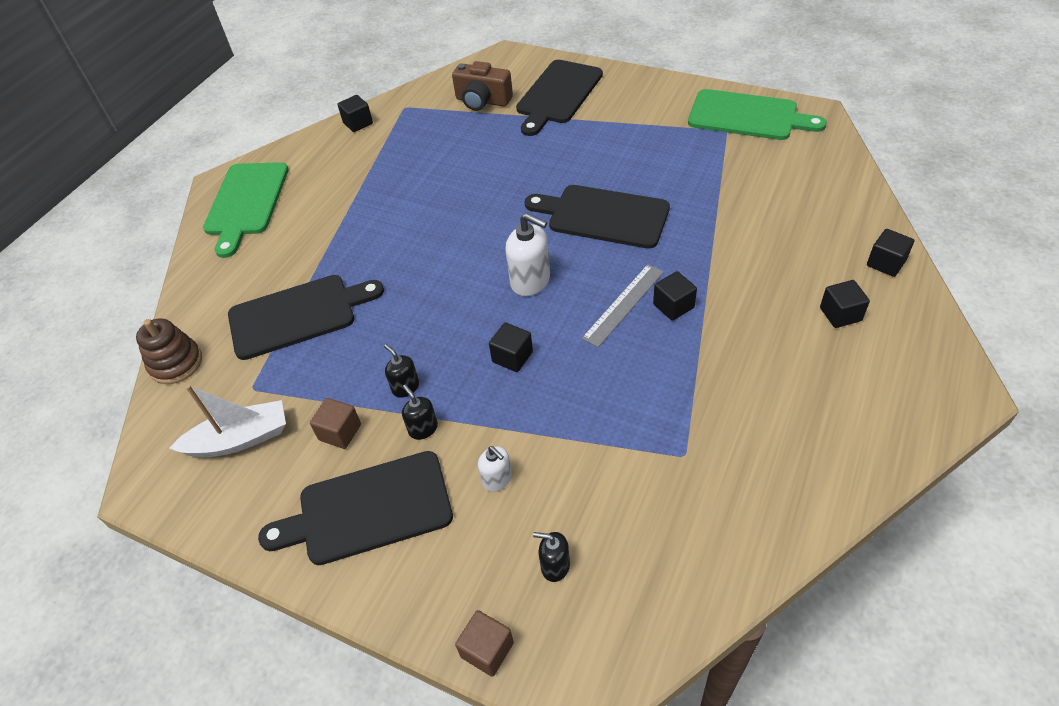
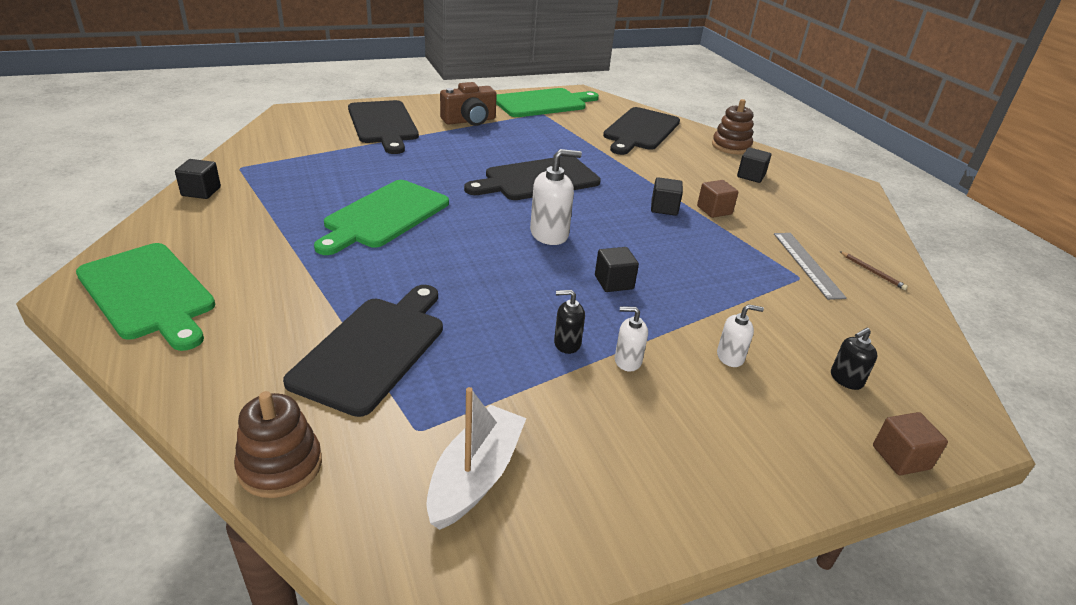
camera: 55 degrees left, 15 degrees down
black cutting board [258,451,453,565] -> black cutting board moved to [603,107,680,155]
brown cube [310,398,361,449] -> brown cube moved to [697,180,738,218]
black soap dispenser [402,385,438,440] -> white soap dispenser [615,306,648,372]
brown camera [452,61,513,111] -> brown camera moved to [440,82,497,126]
grey ruler [582,264,664,347] -> grey ruler moved to [774,233,847,300]
black cube [867,229,914,277] -> brown stacking toy [712,99,754,154]
none -> green cutting board [314,180,449,255]
none -> brown pencil [839,251,908,290]

